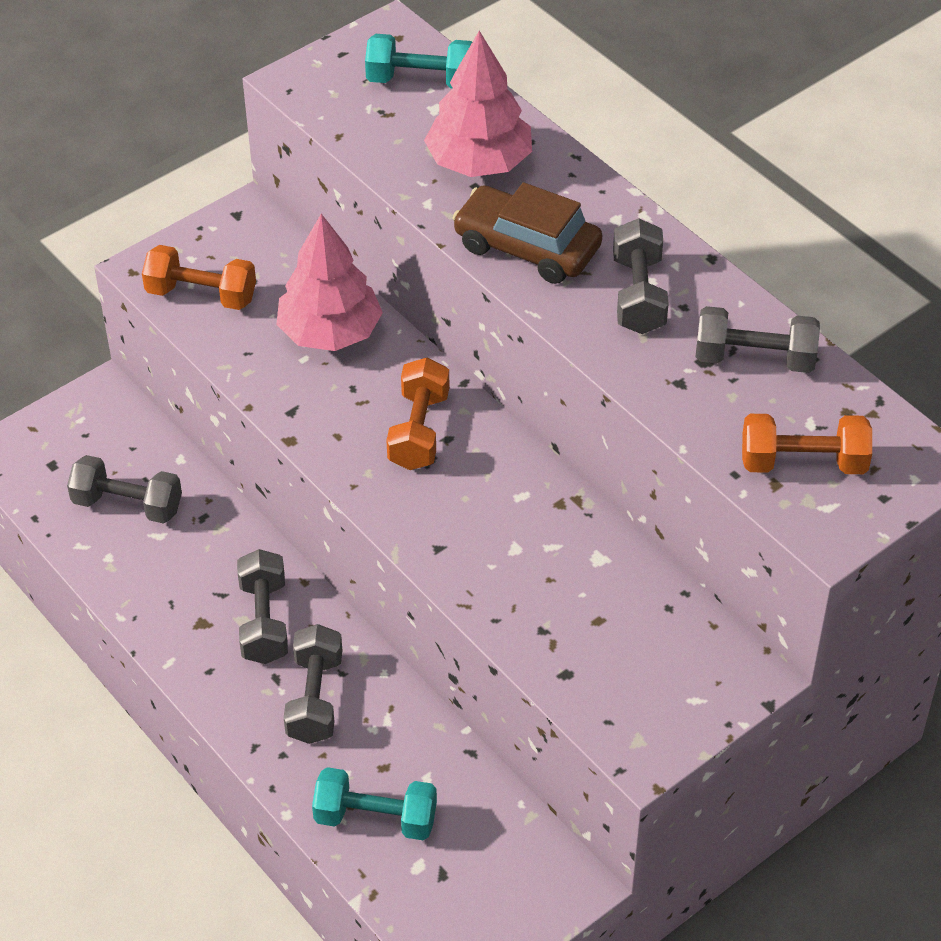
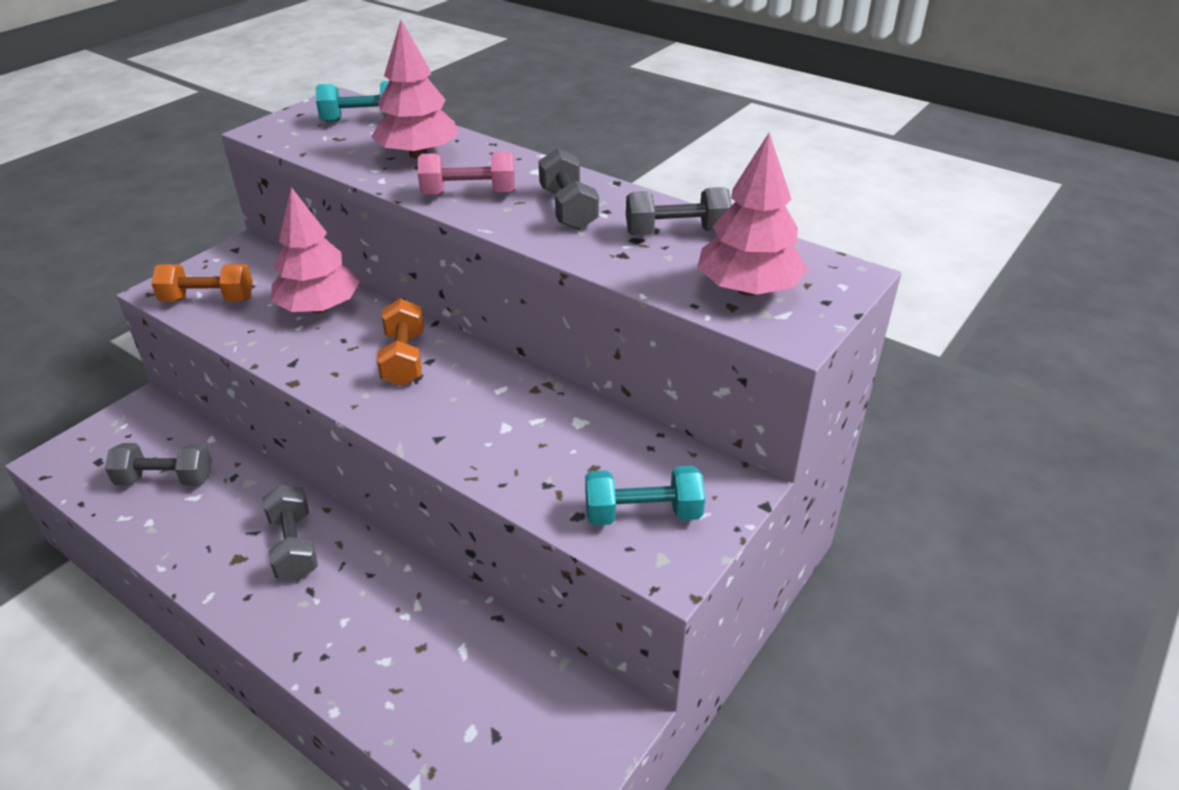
camera: 15 degrees left, 10 degrees down
grey dumbbell [284,624,342,744] -> none
turquoise dumbbell [312,767,437,840] -> turquoise dumbbell moved to [585,466,705,525]
brown car [452,182,602,284] -> pink dumbbell [418,151,515,196]
orange dumbbell [742,414,872,474] -> pink tree [697,133,808,296]

